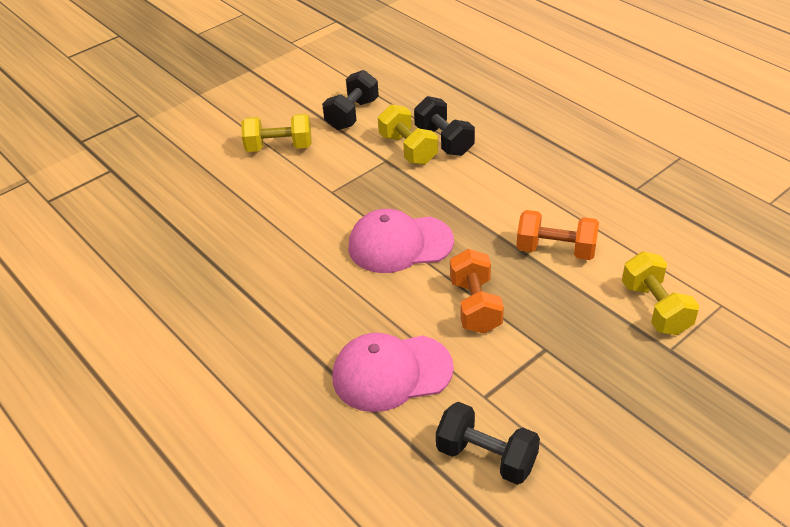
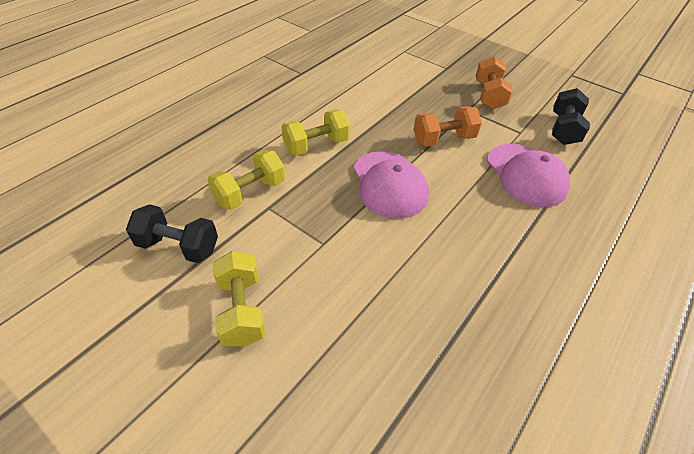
camera: 105 degrees left, 5 degrees up
black dumbbell [414,96,475,156] -> none
orange dumbbell [516,210,599,260] -> orange dumbbell moved to [476,56,513,110]
yellow dumbbell [622,252,699,335] -> yellow dumbbell moved to [282,109,350,156]

